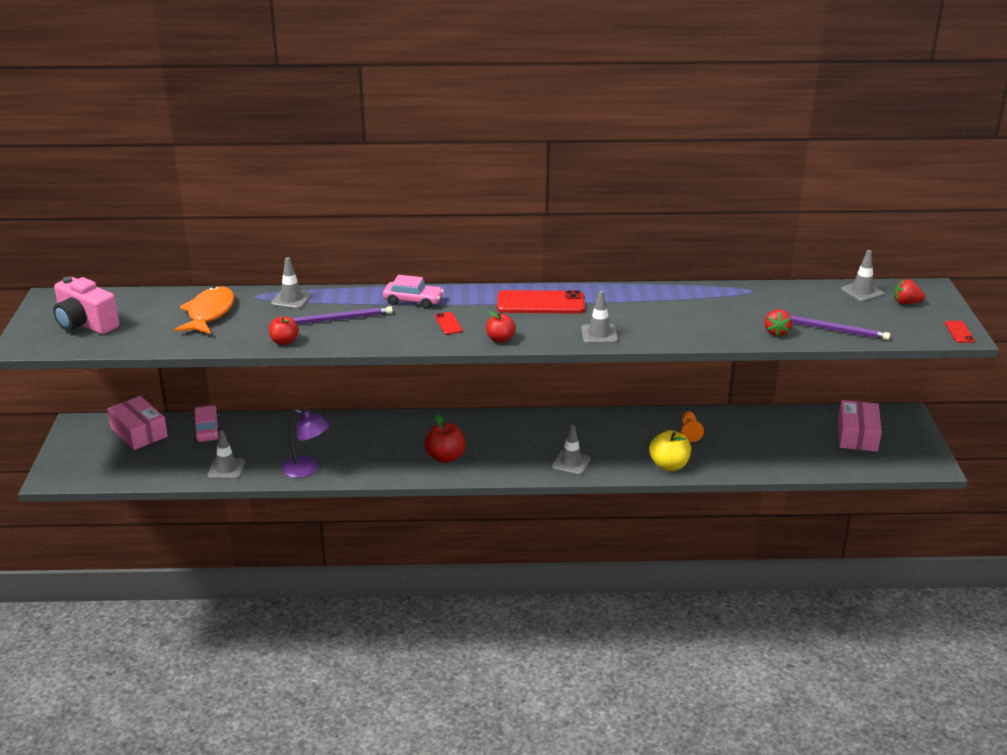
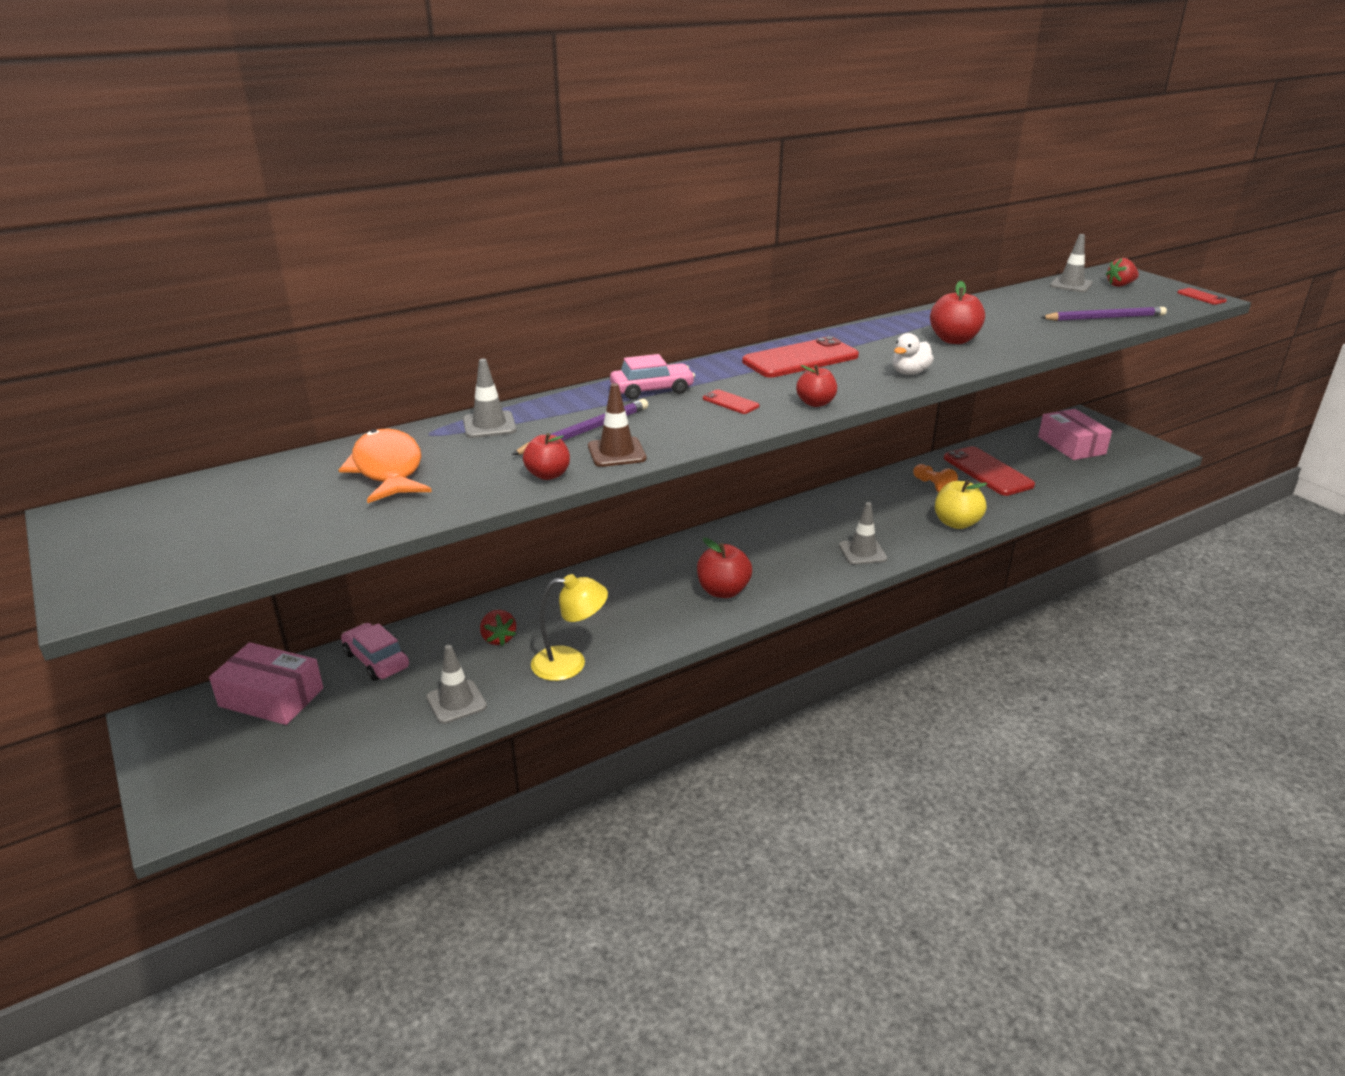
camera: 30 degrees left, 0 degrees up
pink camera [53,277,119,334] -> none
purple lamp [282,409,330,478] -> yellow lamp [531,574,608,681]
grey traffic cone [581,291,618,344] -> white duck [893,333,934,375]
red strawberry [764,309,792,337] -> red strawberry moved to [480,610,516,646]
none -> brown traffic cone [588,383,647,467]
none -> red apple [930,281,985,344]
none -> red phone [944,446,1035,496]

